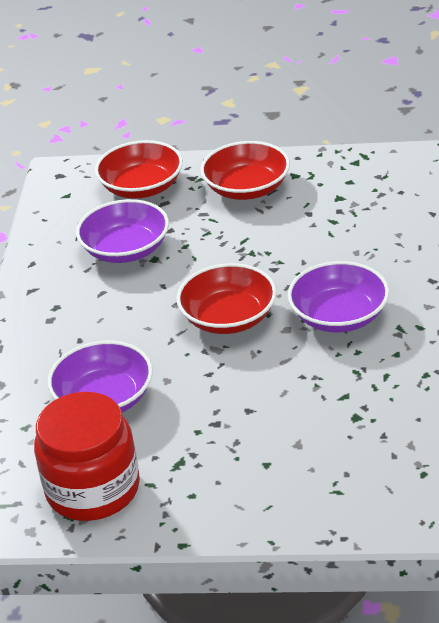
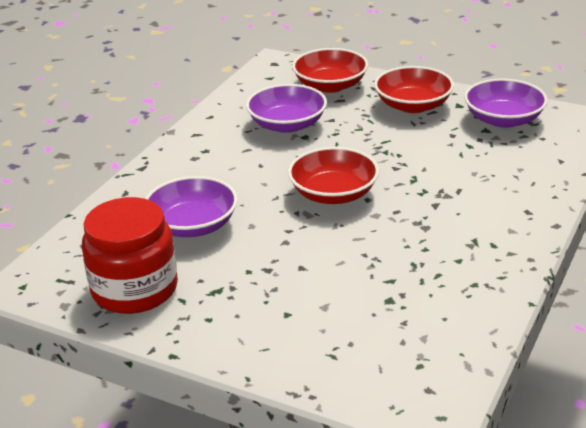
camera: 20 degrees right, 5 degrees down
purple bowl [288,261,389,332] -> purple bowl moved to [464,78,548,128]

